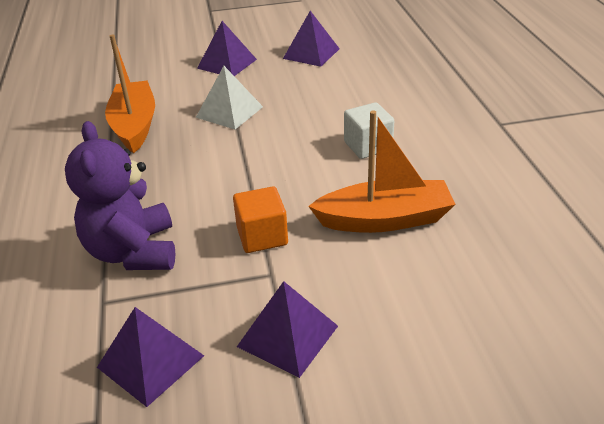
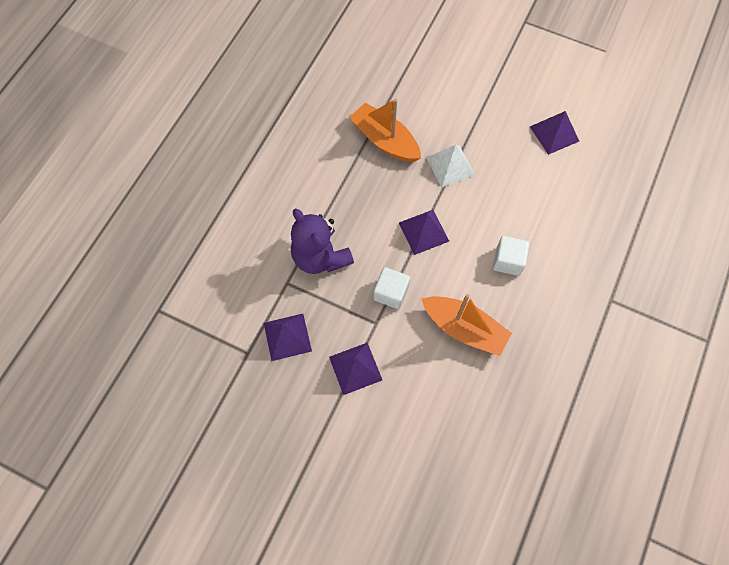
camera: 35 degrees right, 30 degrees up
purple teddy bear [65,121,176,270] -> purple teddy bear turned 60 degrees counterclockwise [291,209,354,274]
orange boat [105,35,155,153] -> orange boat turned 75 degrees counterclockwise [349,99,421,162]
purple pyramid [197,21,257,76] -> purple pyramid moved to [399,210,449,255]
orange cube [233,186,288,253] -> white cube [374,267,410,309]

